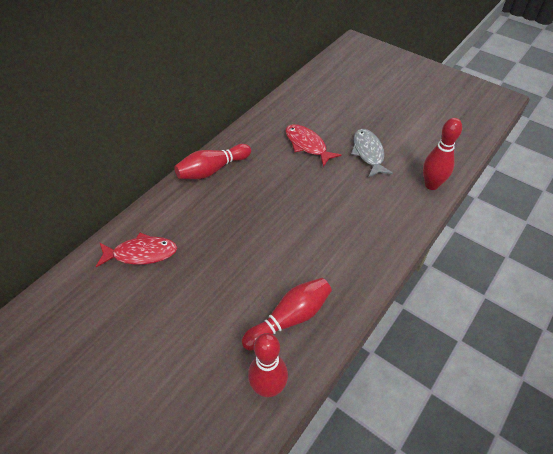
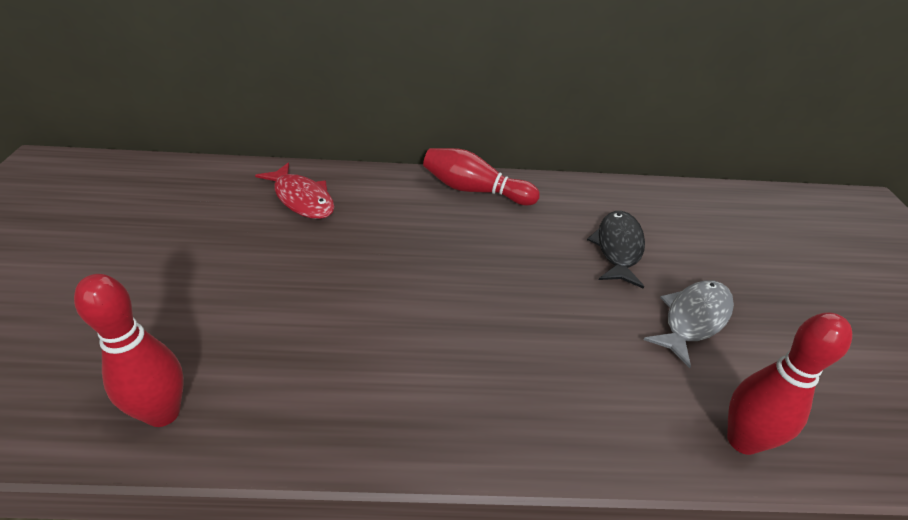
camera: 50 degrees right, 10 degrees down
red bowling pin [242,278,332,351] -> none
red fish [285,124,341,167] -> black fish [587,211,645,289]

